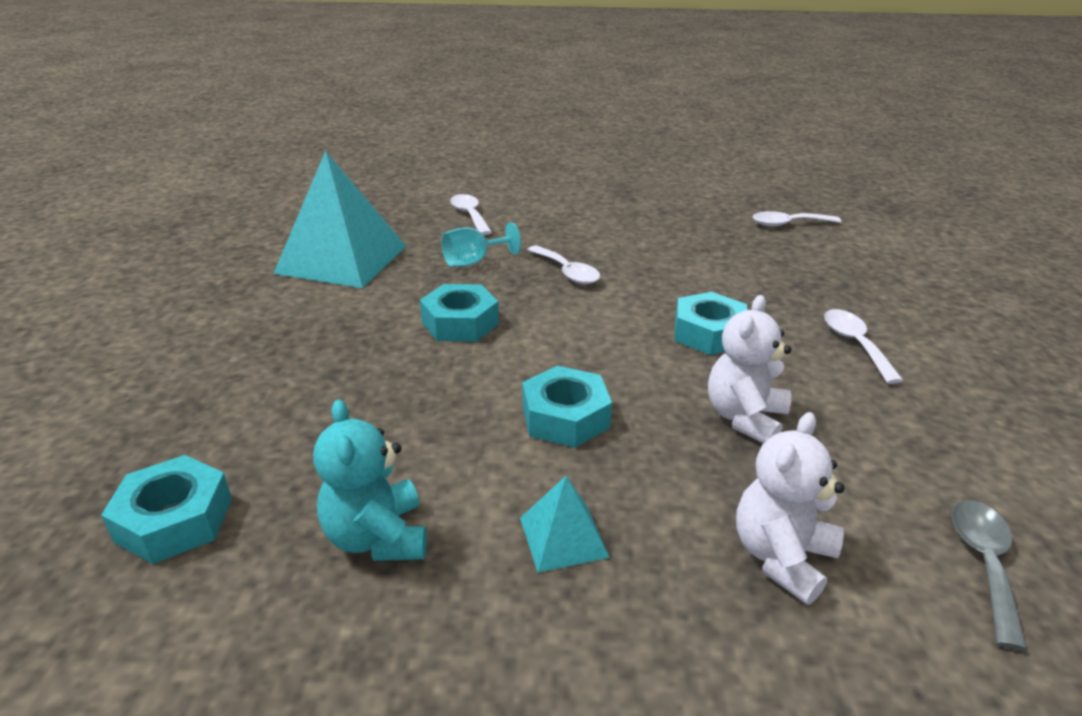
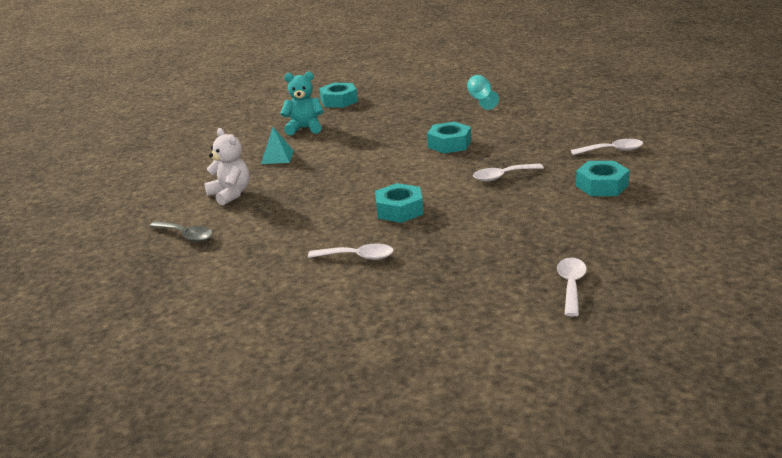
camera: 110 degrees right, 5 degrees down
turquoise pyramid [273,151,406,288] -> none
turquoise goblet [441,222,521,267] -> turquoise goblet moved to [467,75,499,110]
turquoise nut [522,366,612,448] -> turquoise nut moved to [576,161,630,196]
white teddy bear [708,295,792,443] -> none

